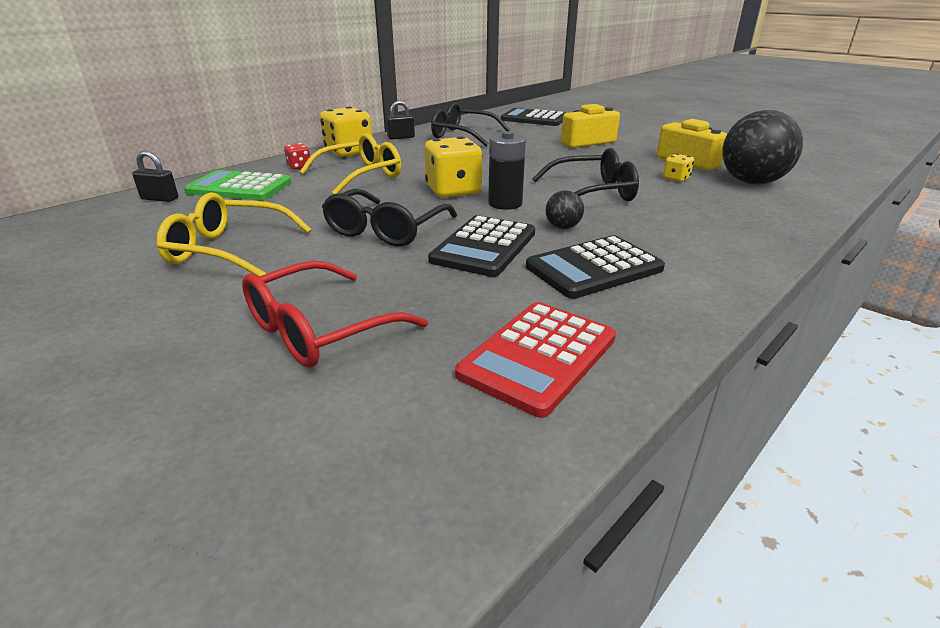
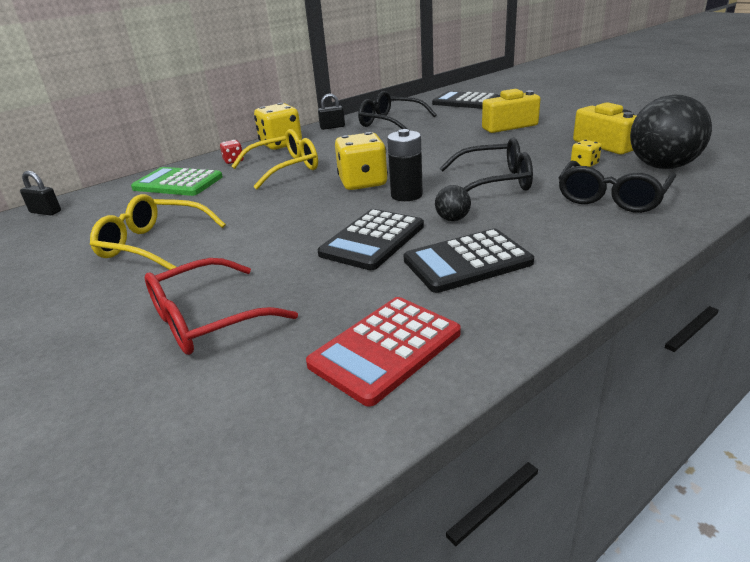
camera: 10 degrees right, 0 degrees up
black padlock [132,150,178,202] -> black padlock moved to [20,171,61,215]
black glasses [322,189,457,247] -> black glasses moved to [558,161,676,213]

